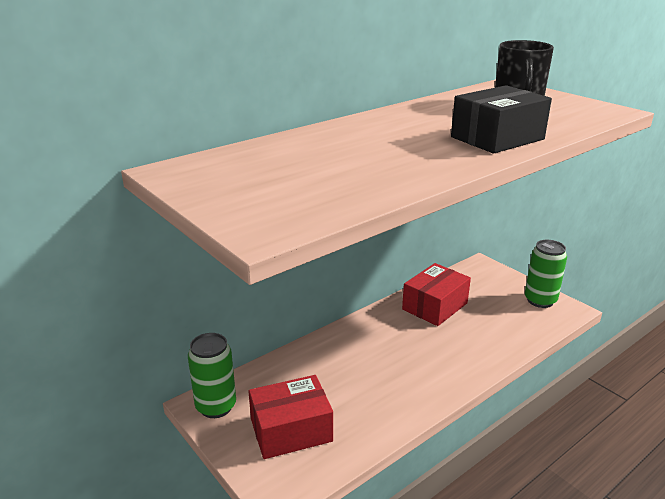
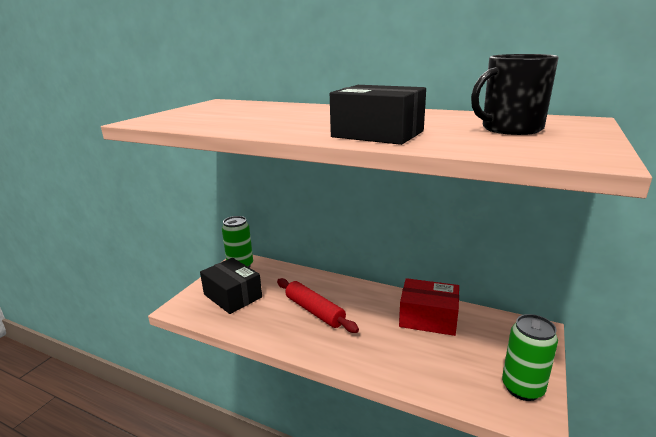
camera: 65 degrees right, 5 degrees down
red box [248,375,333,459] -> black box [200,258,262,314]
none -> red rolling pin [277,278,359,333]

